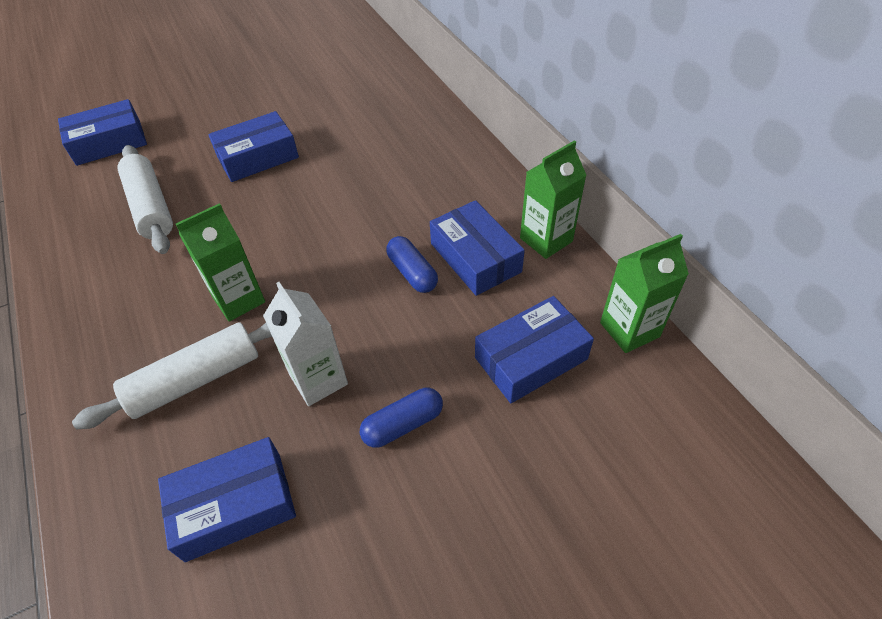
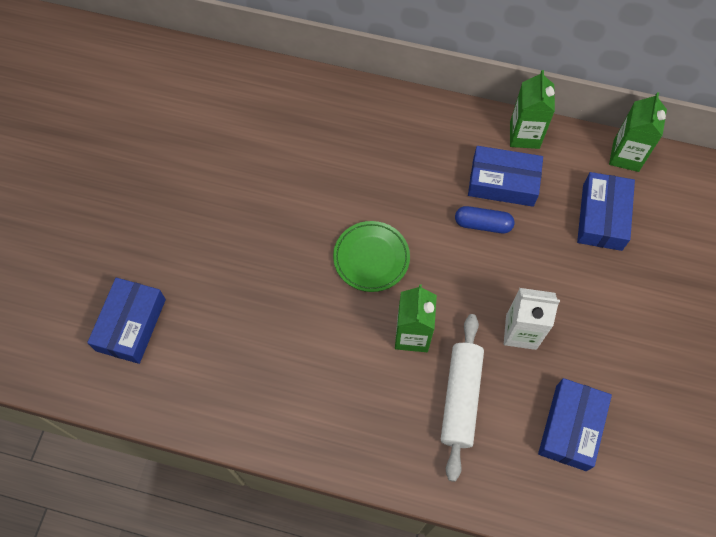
camera: 50 degrees left, 15 degrees up
white rolling pin [117,145,173,254] -> none
blue box [208,111,299,182] -> none
blue capsule [360,388,443,448] -> none
none -> green plate [333,221,410,292]

